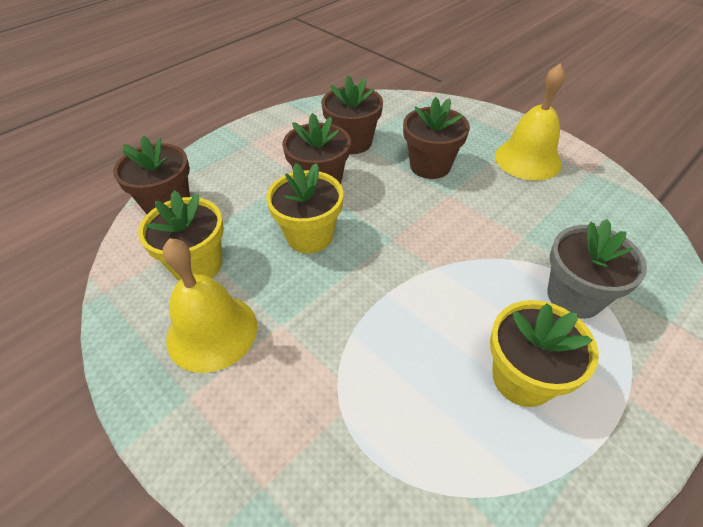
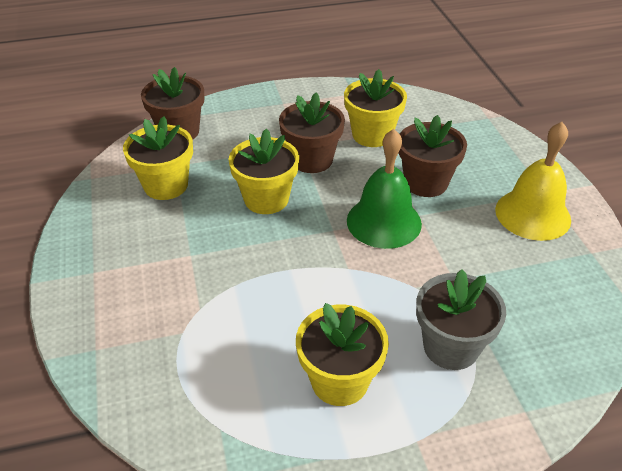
camera: 30 degrees right, 5 degrees down
yellow bell [163,238,257,373] -> none
brown flower pot [321,75,383,154] -> yellow flower pot [344,69,407,147]
none -> green bell [347,129,422,249]

